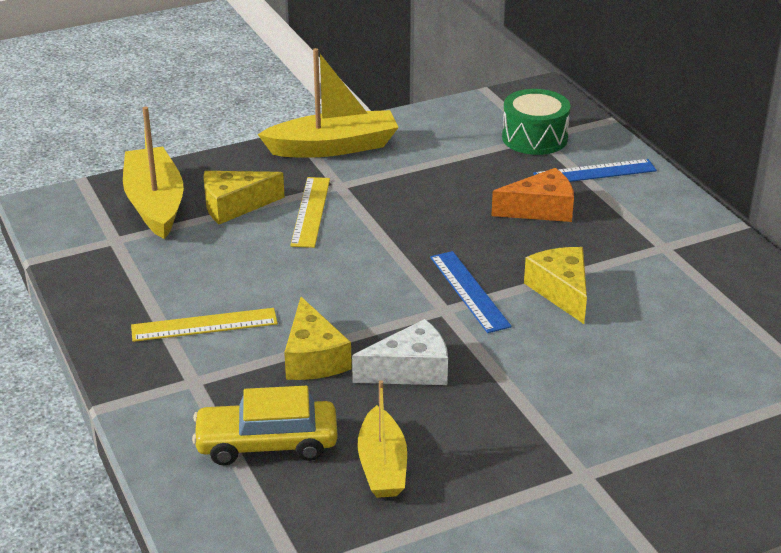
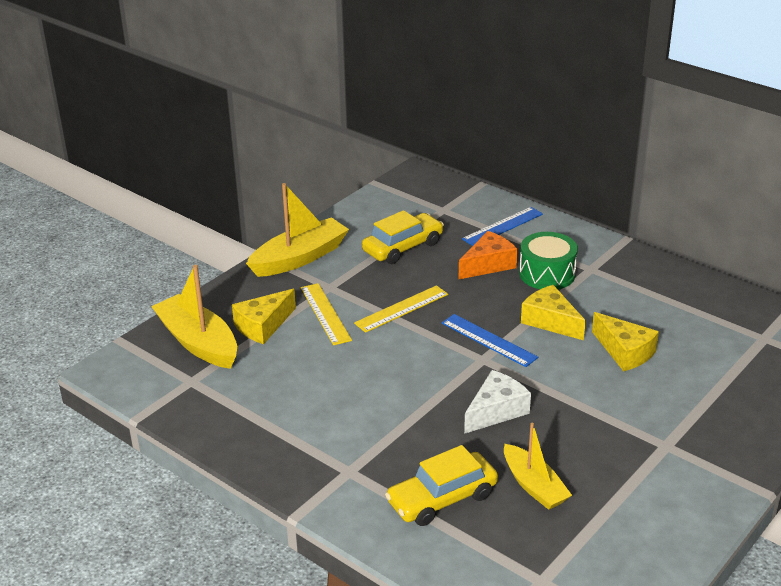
camera: 25 degrees left, 0 degrees up
yellow ruler [131,308,278,342] -> yellow ruler moved to [354,285,448,333]
yellow cheese [284,297,352,380] -> yellow cheese moved to [592,312,659,372]
green drum [502,89,571,155] -> green drum moved to [519,232,578,289]
none -> yellow car [362,210,444,264]

